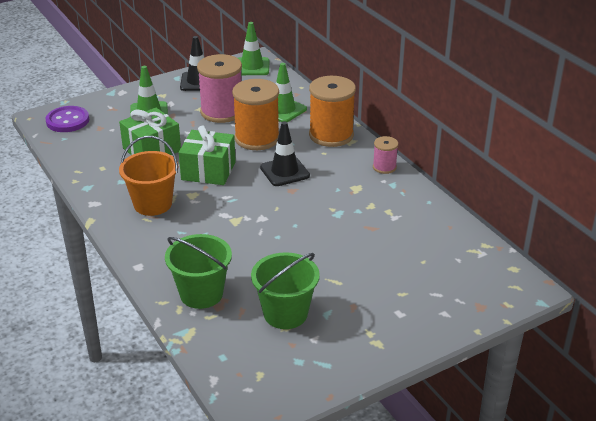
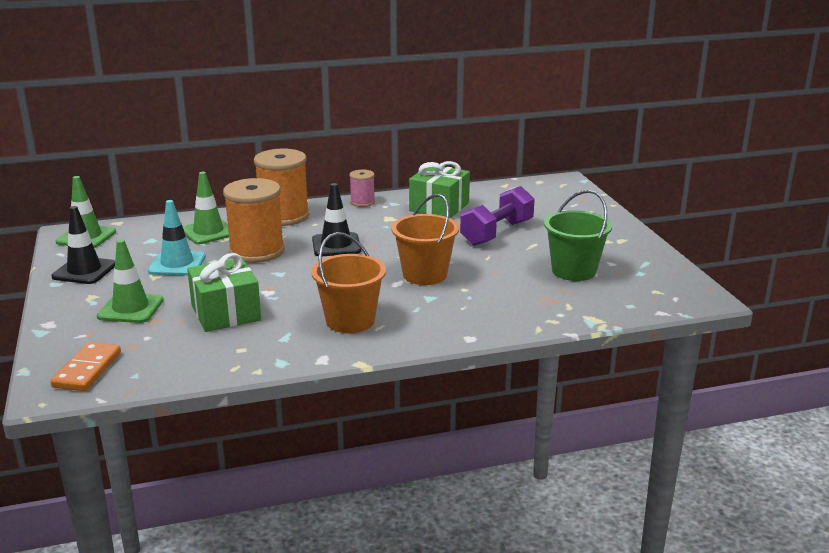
camera: 75 degrees left, 10 degrees down
purple button [45,106,89,132] -> orange domino [50,342,121,391]
green bucket [165,234,232,309] -> none
green gift [179,125,236,185] -> green gift moved to [409,161,470,218]
pink spool [197,54,242,123] -> turquoise traffic cone [148,200,206,276]
none -> orange bucket [391,194,459,285]
none -> purple dumbbell [460,186,535,246]

